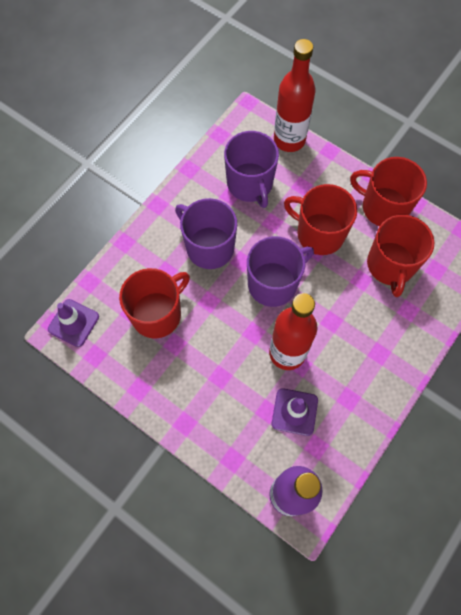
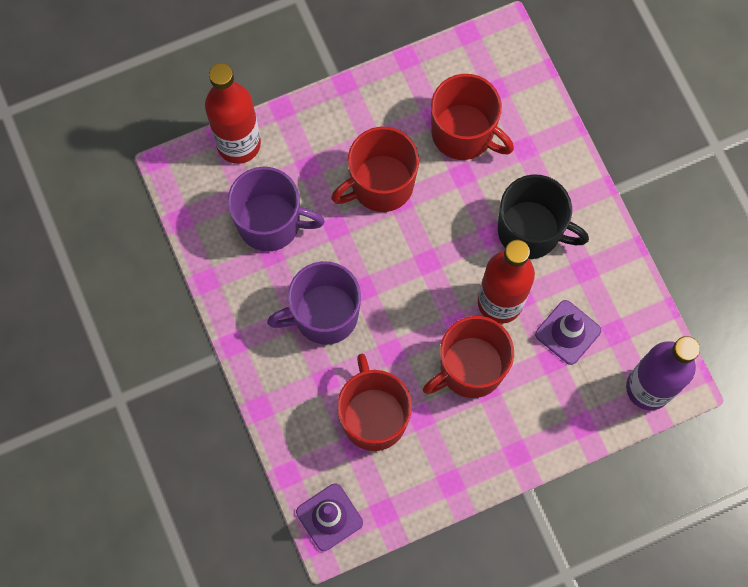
camera: 60 degrees left, 5 degrees up
purple mug [247,236,314,307] -> none
red mug [350,157,427,226] -> red mug moved to [423,316,514,398]
none -> black mug [498,174,589,259]

